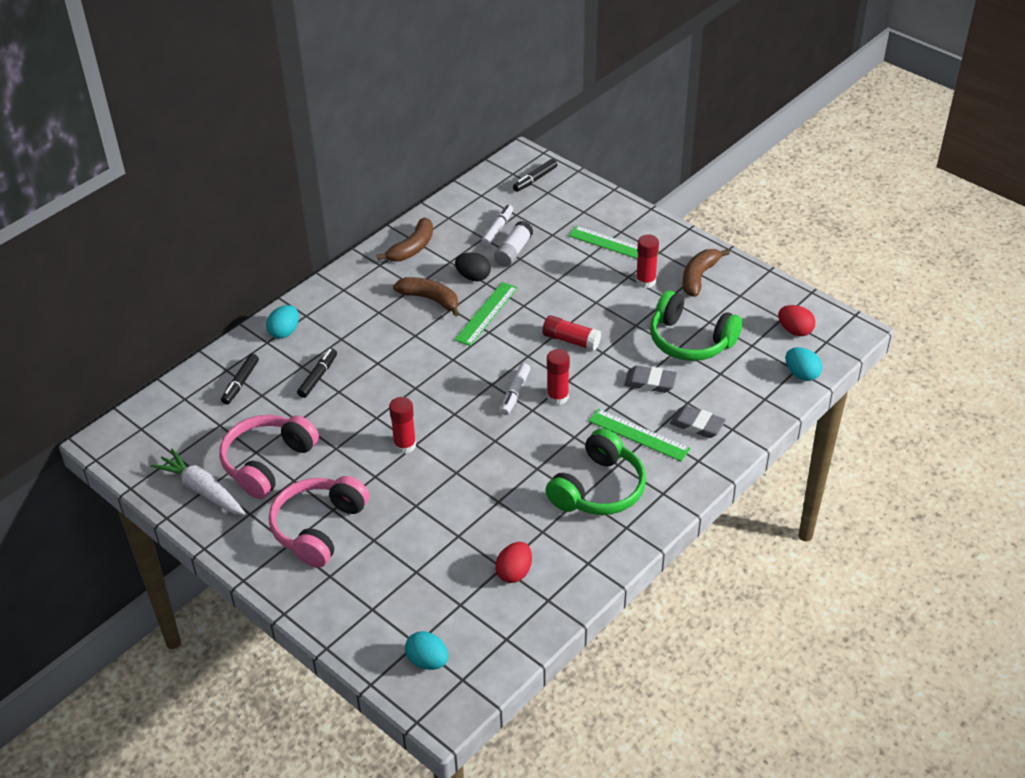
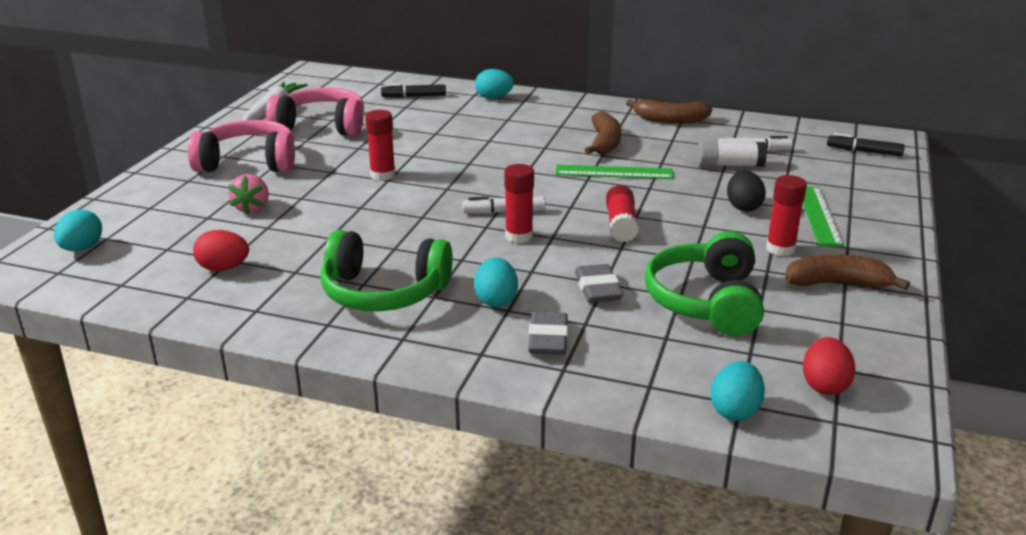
camera: 65 degrees right, 15 degrees down
black marker [297,348,337,398] -> none
black egg [455,253,491,281] -> black egg moved to [727,171,766,212]
green ruler [589,409,691,461] -> turquoise egg [474,257,518,307]
none -> pink strawberry [228,174,269,215]

